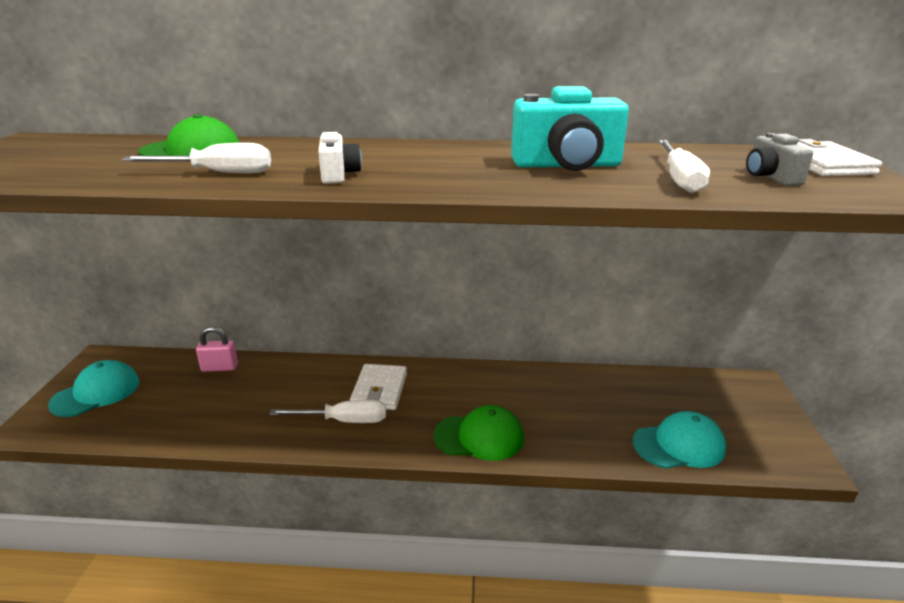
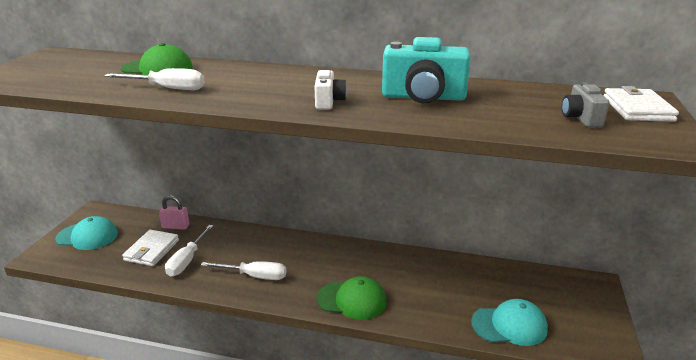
camera: 10 degrees right, 0 degrees up
turquoise cap [48,360,139,417] -> turquoise cap turned 45 degrees clockwise [55,216,118,250]
white camera [318,132,362,184] -> white camera moved to [315,70,347,109]
white wallet [350,364,407,410] -> white wallet moved to [122,230,179,266]
white screwdriver [659,140,710,193] -> white screwdriver moved to [165,225,213,276]

